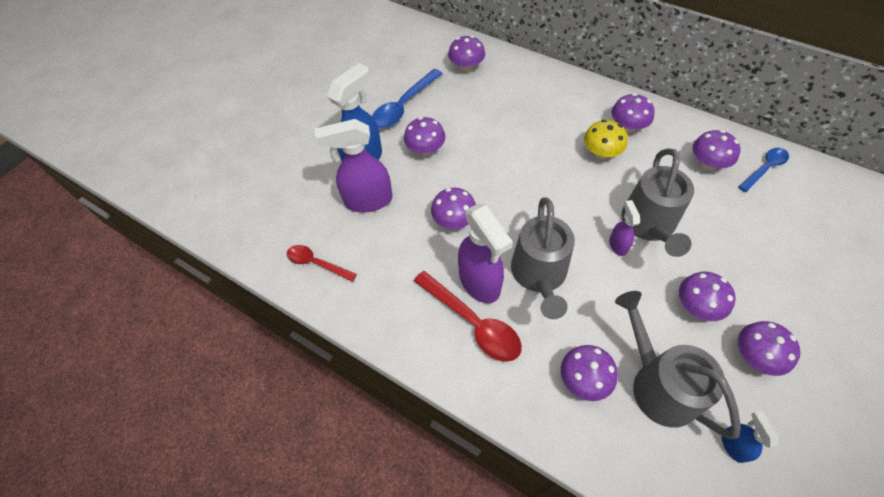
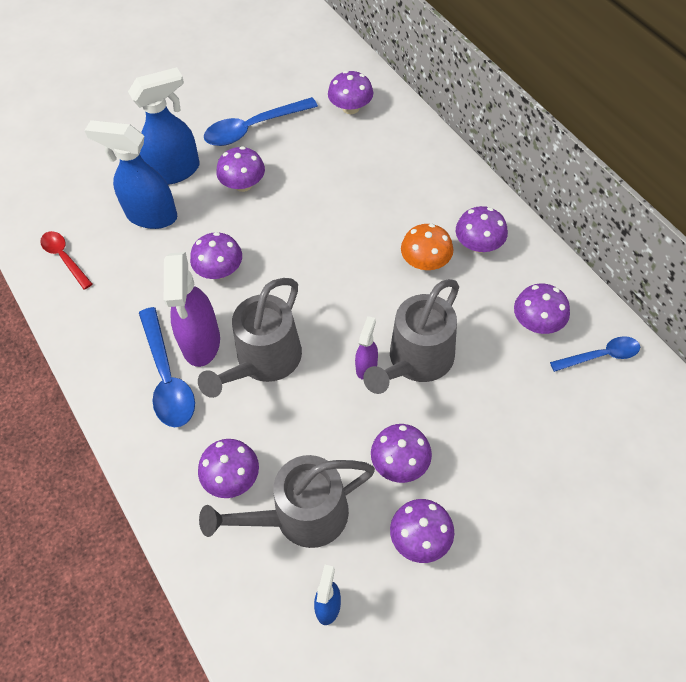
camera: 25 degrees right, 0 degrees up
purple spray bottle [315,119,393,212] -> blue spray bottle [84,120,177,229]
red spoon [414,271,522,362] -> blue spoon [139,307,195,427]
yellow mushroom [584,120,628,159] -> orange mushroom [401,224,453,270]
grey watering can [615,291,741,439] -> grey watering can turned 105 degrees counterclockwise [199,455,375,548]

